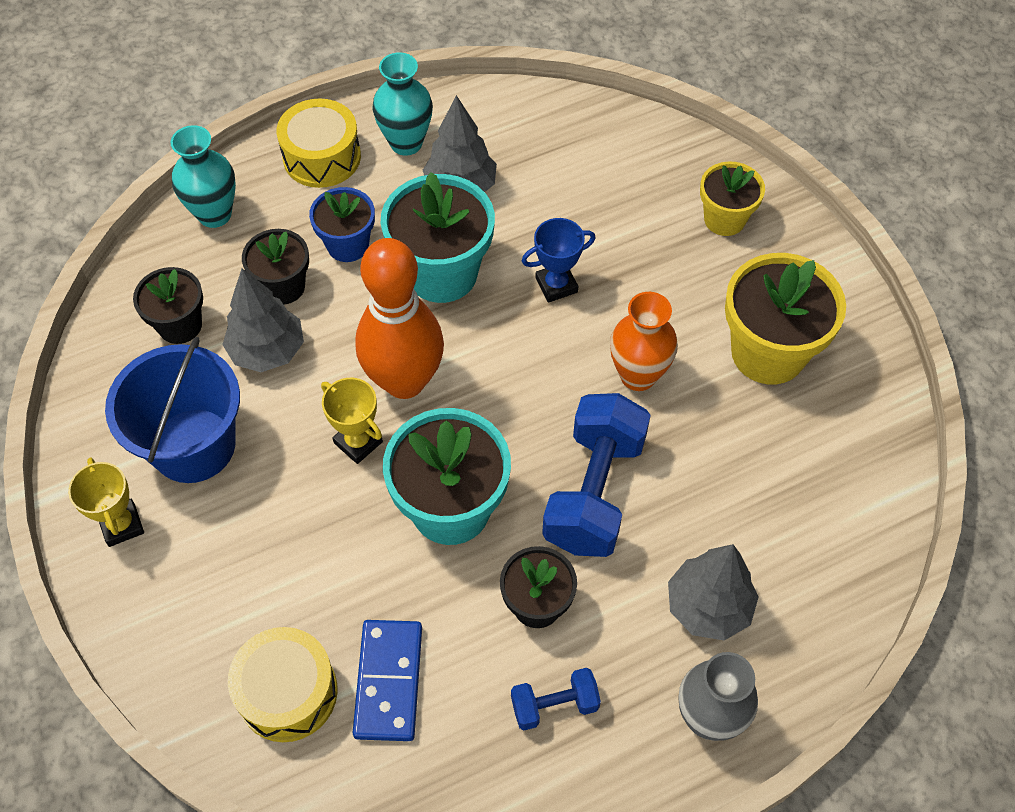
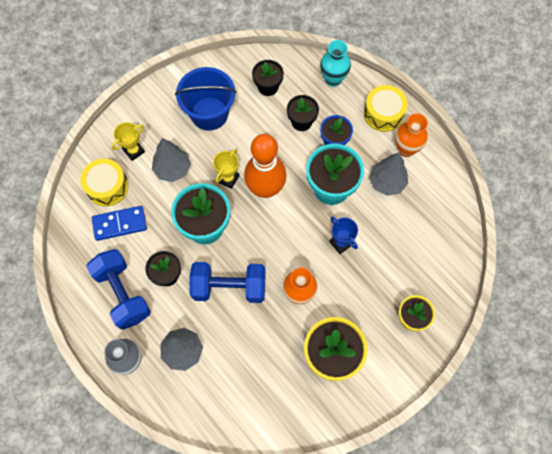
camera: 75 degrees right, 10 degrees up
yellow trophy [68,457,144,547] -> yellow trophy moved to [111,122,145,161]
grey tree [222,268,304,372] -> grey tree moved to [152,138,191,182]
turquoise vase [373,52,433,156] -> orange vase [395,113,428,157]
blue dumbbell [511,668,601,730] -> blue dumbbell [86,249,151,330], size x1.98

